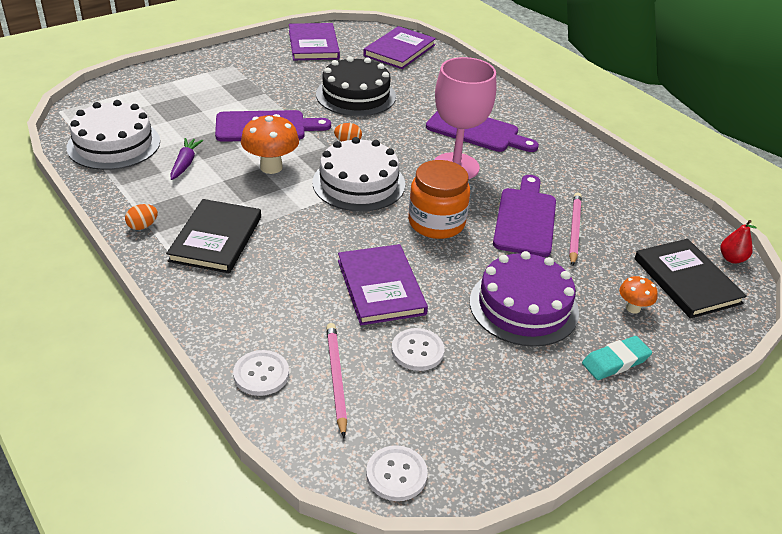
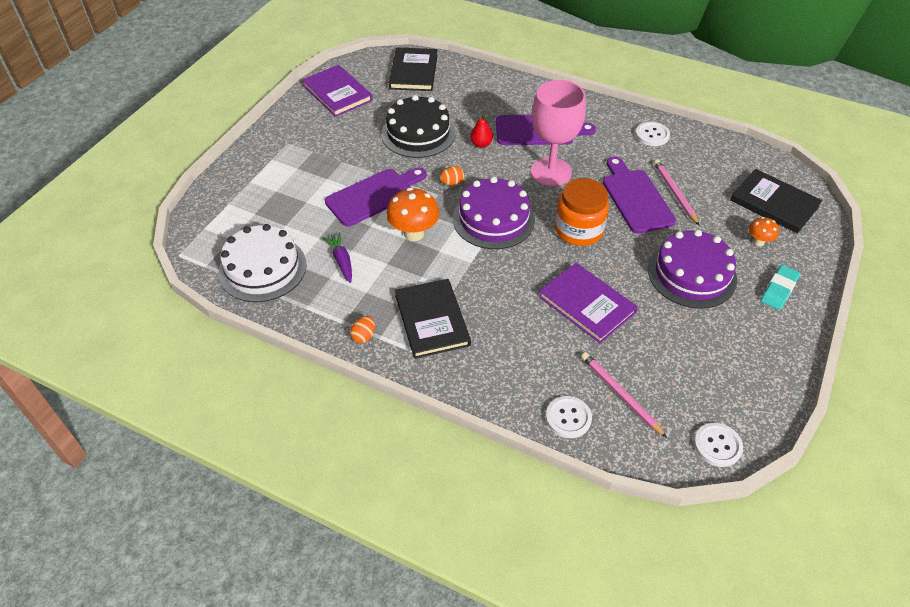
camera: 25 degrees left, 10 degrees up
white cake [312,137,405,212] -> purple cake [453,177,535,249]
purple book [363,26,436,69] -> black book [389,47,438,91]
white button [391,328,444,371] -> white button moved to [635,122,670,146]
red pear [721,220,757,263] -> red pear moved to [470,114,493,148]

